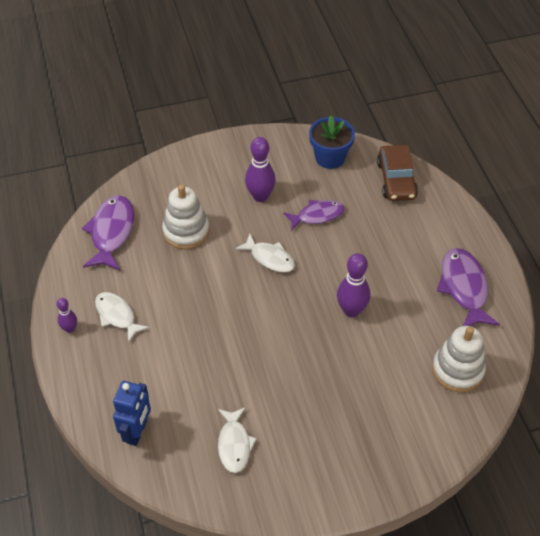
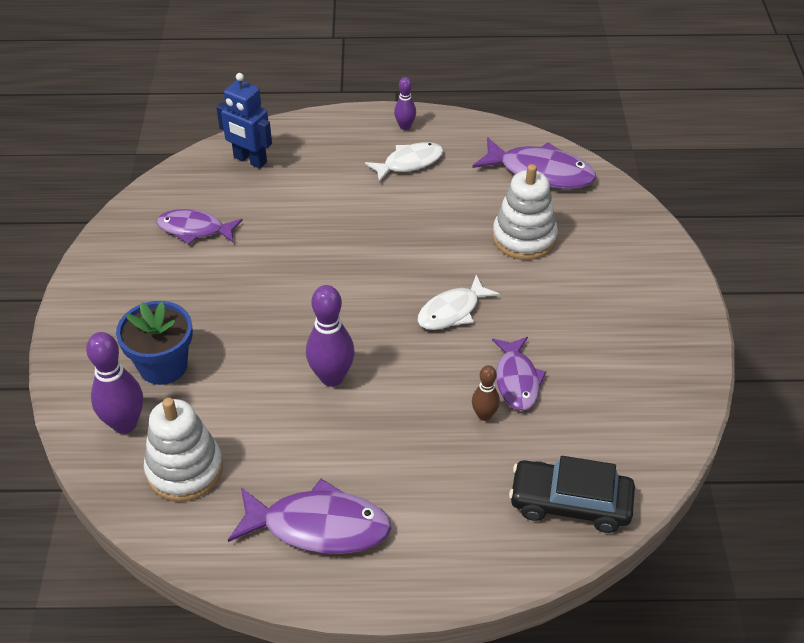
camera: 105 degrees right, 5 degrees down
white fish [218,407,257,473] -> purple fish [157,209,243,244]
purple bowling pin [245,137,276,202] -> purple bowling pin moved to [86,332,143,434]
blue flower pot [309,116,355,169] -> blue flower pot moved to [116,301,193,385]
brown car [377,145,418,201] -> black car [509,456,635,533]
none -> brown bowling pin [472,365,500,421]

